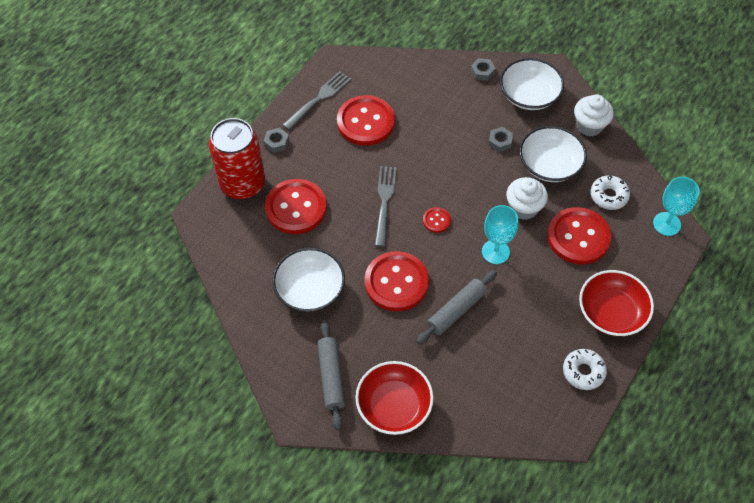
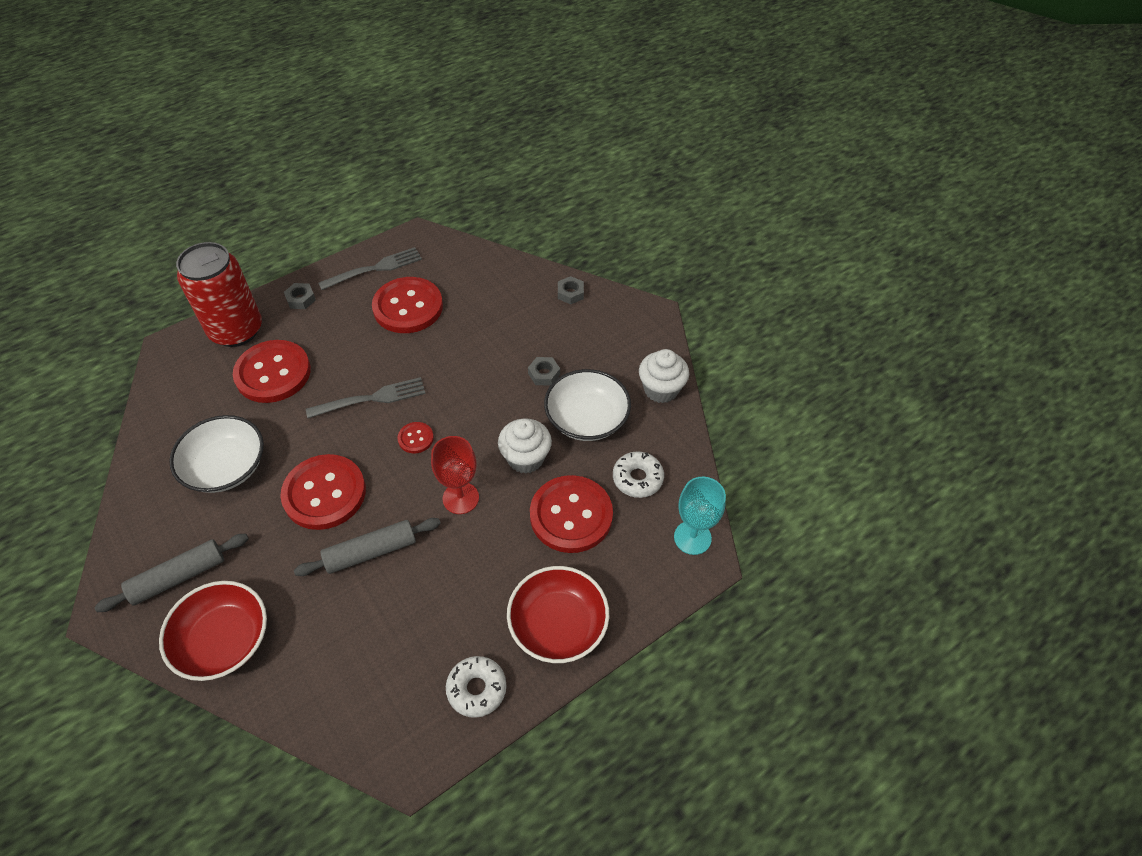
camera: 20 degrees right, 5 degrees down
grey rolling pin [317,320,345,430] -> grey rolling pin turned 45 degrees clockwise [94,534,249,612]
grey fork [375,166,397,247] -> grey fork turned 45 degrees clockwise [306,377,426,418]
turquoise goblet [482,205,518,264] -> red goblet [431,436,479,514]
white bowl [500,58,564,110] -> none

